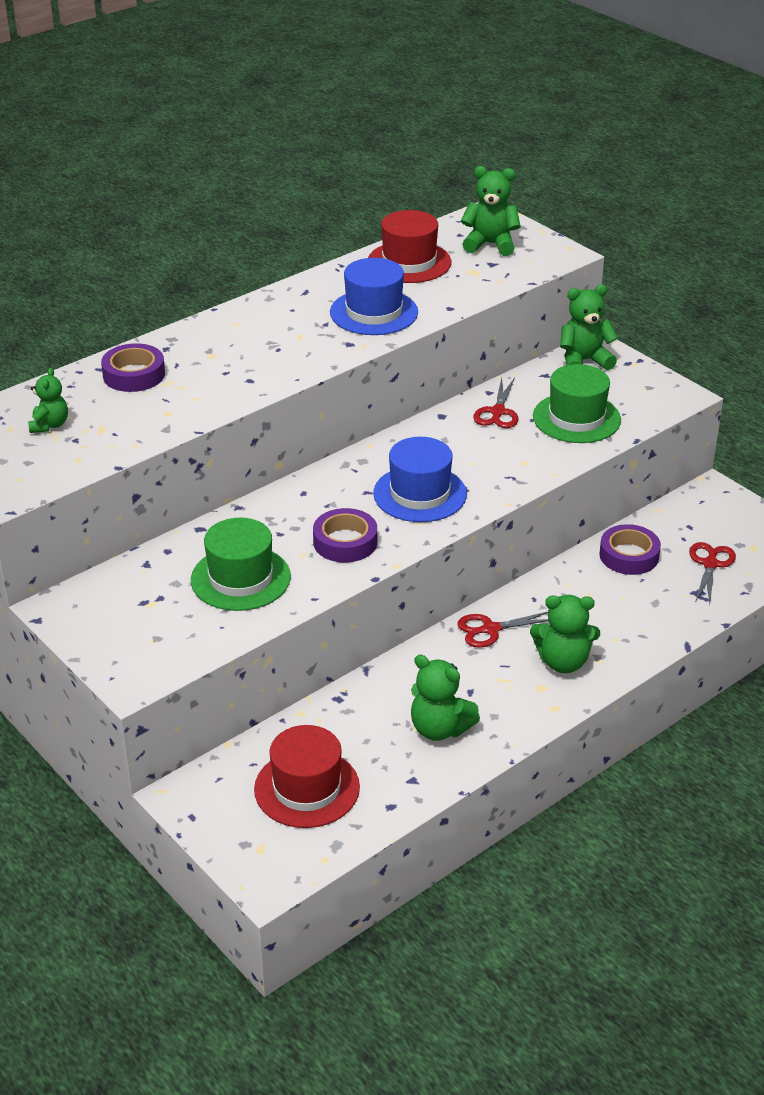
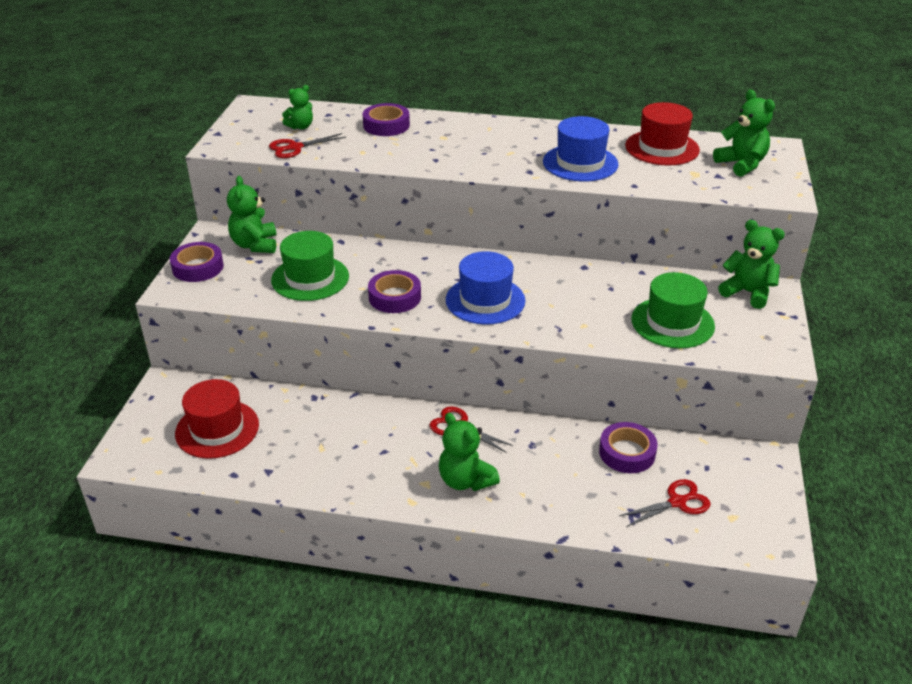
camera: 50 degrees right, 0 degrees up
green teddy bear [411,655,480,741] -> green teddy bear moved to [227,176,276,253]
red scissors [473,378,518,428] -> red scissors moved to [269,133,347,158]
none -> purple tape [170,242,224,282]

